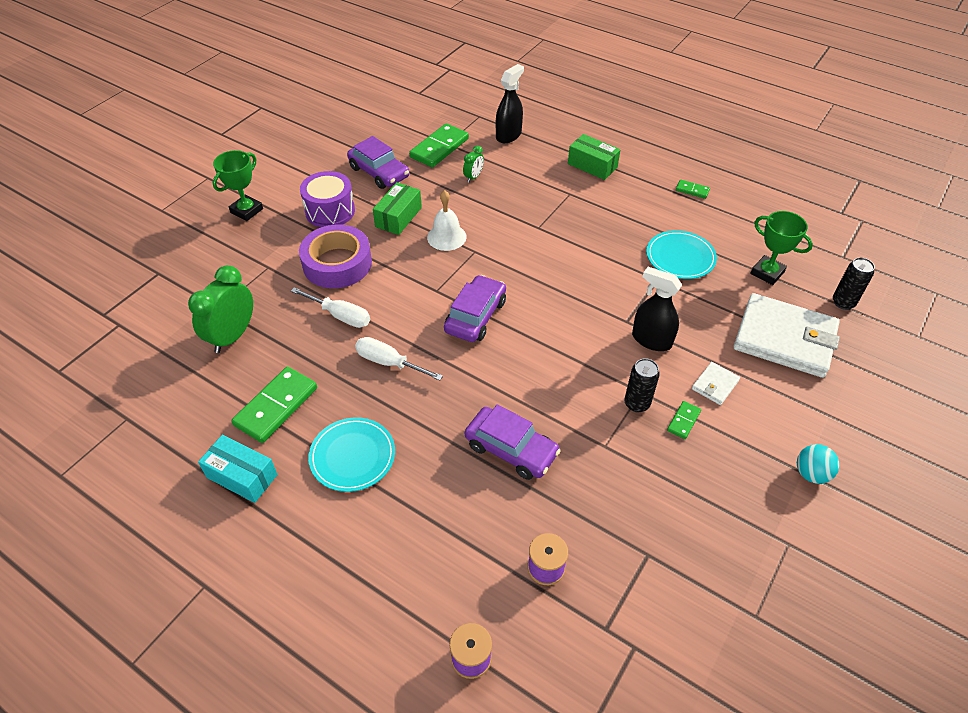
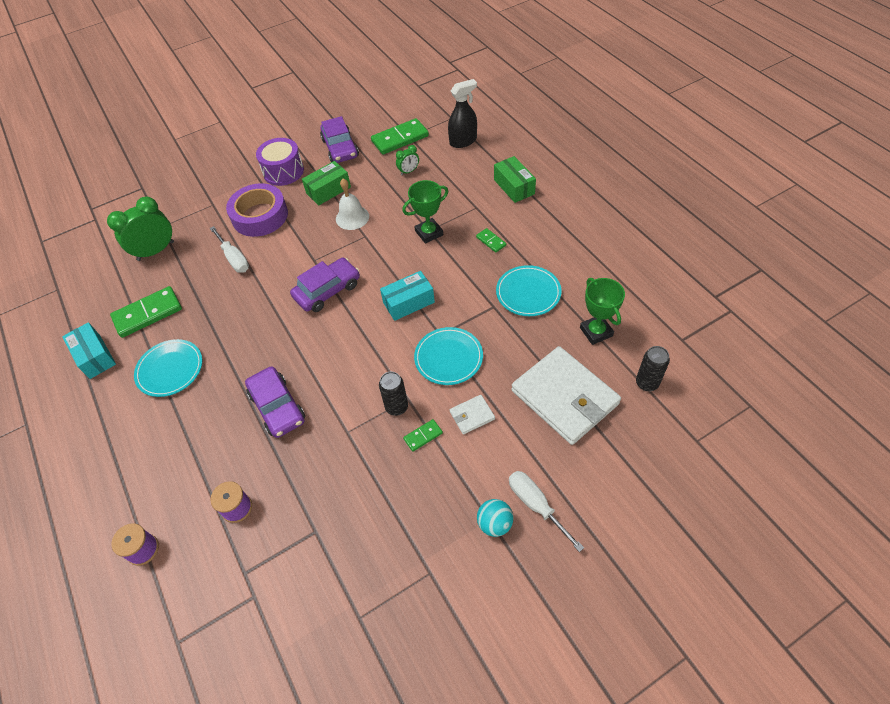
camera: 30 degrees right, 5 degrees up
green trophy [213,150,263,221] -> green trophy moved to [402,180,448,244]
white screwdriver [355,337,443,381] -> white screwdriver moved to [509,471,584,552]
black spray bottle [632,267,682,351] -> turquoise plate [414,327,483,385]
green domino [676,180,710,199] -> green domino moved to [476,228,506,253]
none -> turquoise box [380,271,435,321]

